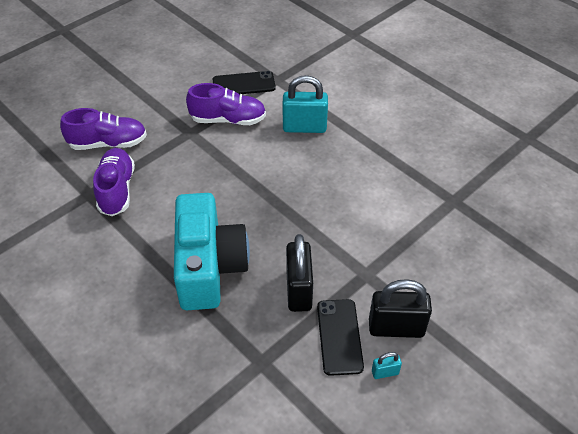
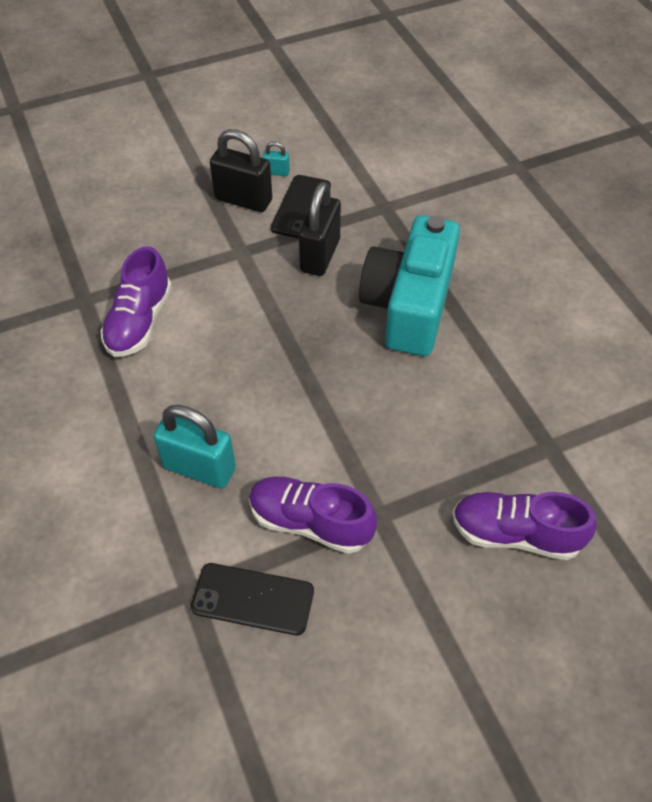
camera: 160 degrees left, 5 degrees up
purple shoe [93,148,135,216] -> purple shoe moved to [100,247,172,357]

